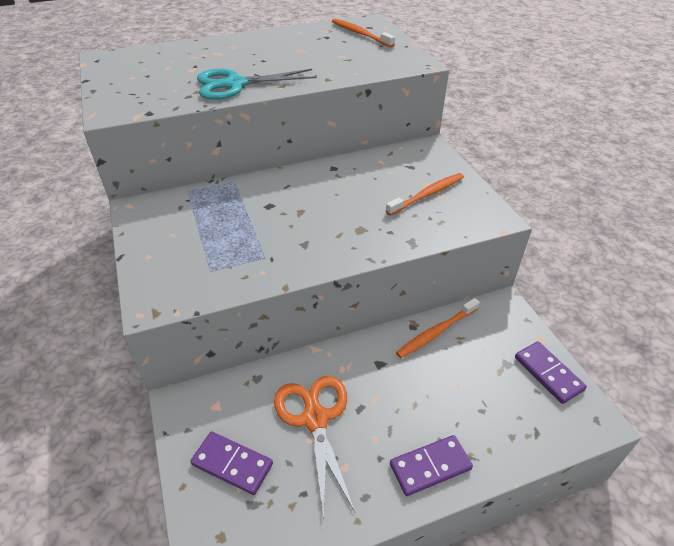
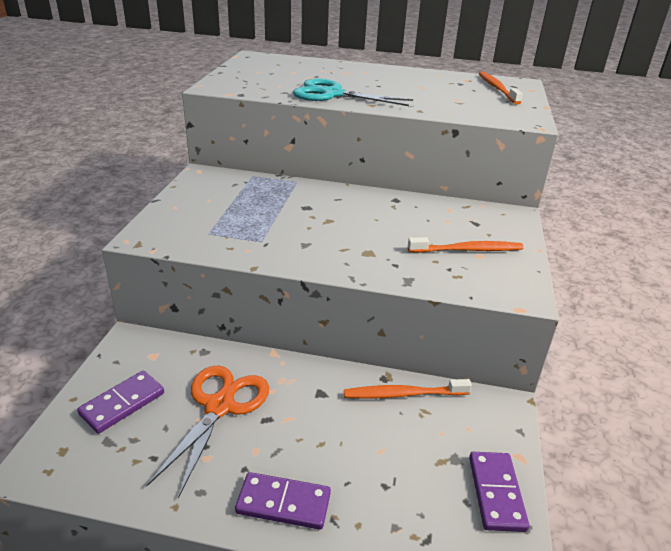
camera: 30 degrees right, 10 degrees down
purple domino [190,432,273,495] -> purple domino turned 75 degrees clockwise [77,371,164,434]

